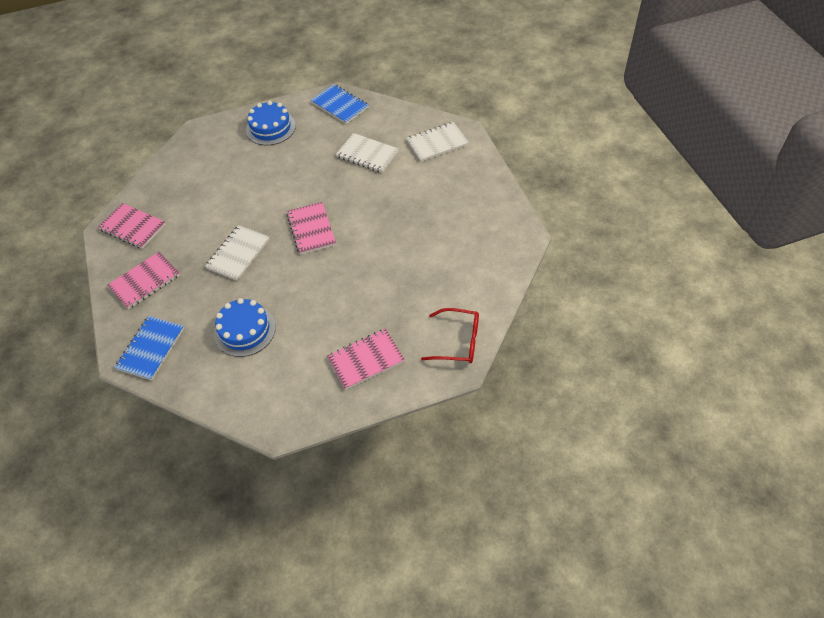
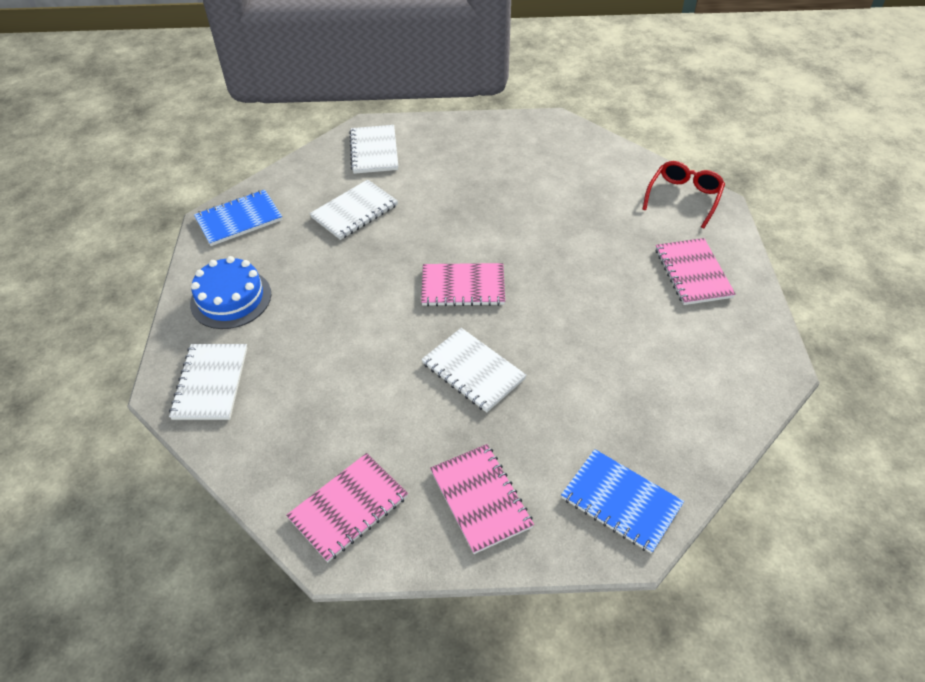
camera: 75 degrees left, 5 degrees down
blue cake [214,298,276,357] -> none
none -> white notebook [169,344,247,420]

